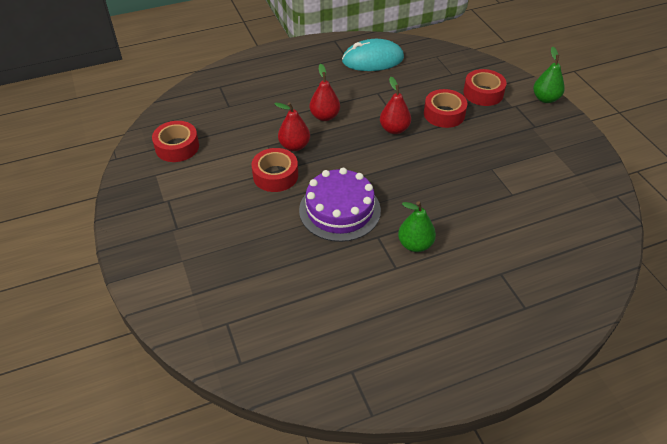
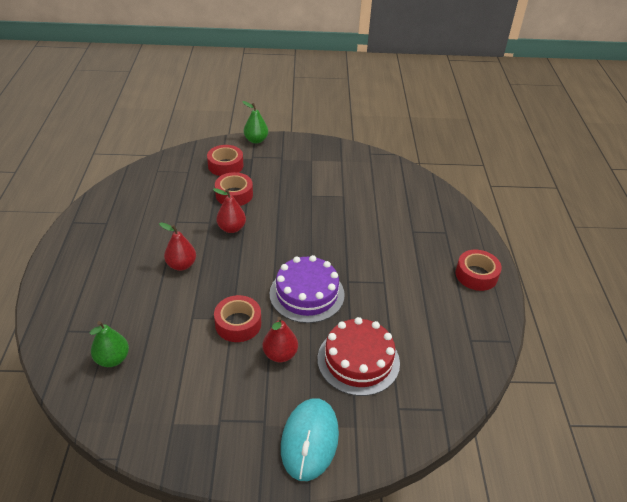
camera: 70 degrees left, 5 degrees down
red tape [152,121,199,162] -> red tape moved to [456,250,502,291]
red pear [275,102,310,151] -> red pear moved to [262,317,298,362]
turquoise mouse [342,39,404,71] -> turquoise mouse moved to [281,398,339,481]
green pear [398,201,436,252] -> green pear moved to [90,321,129,367]
none -> red cake [317,317,400,396]

